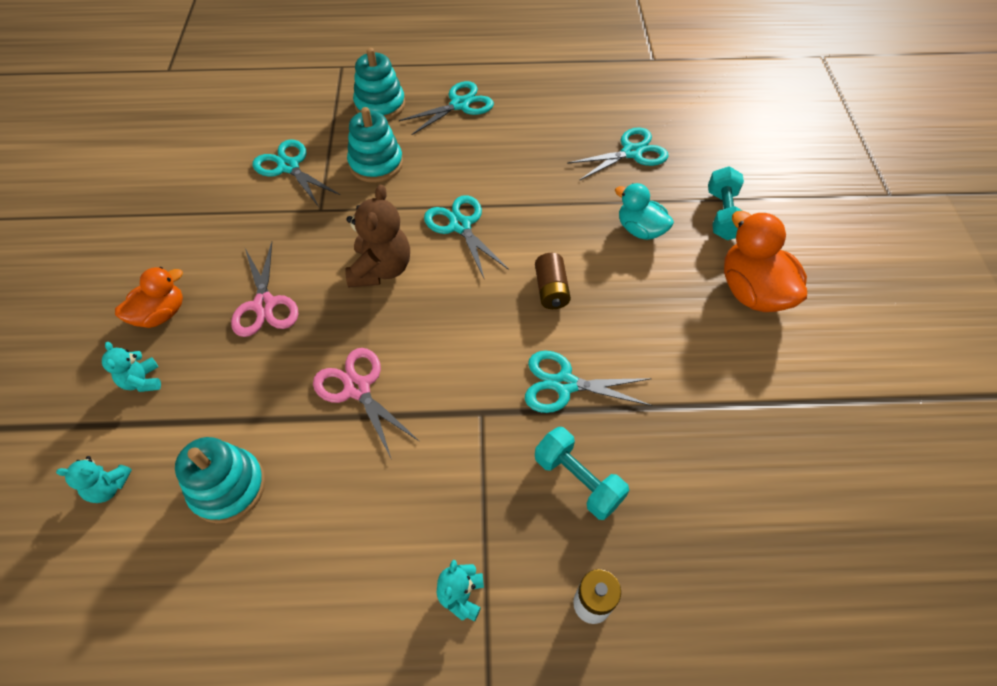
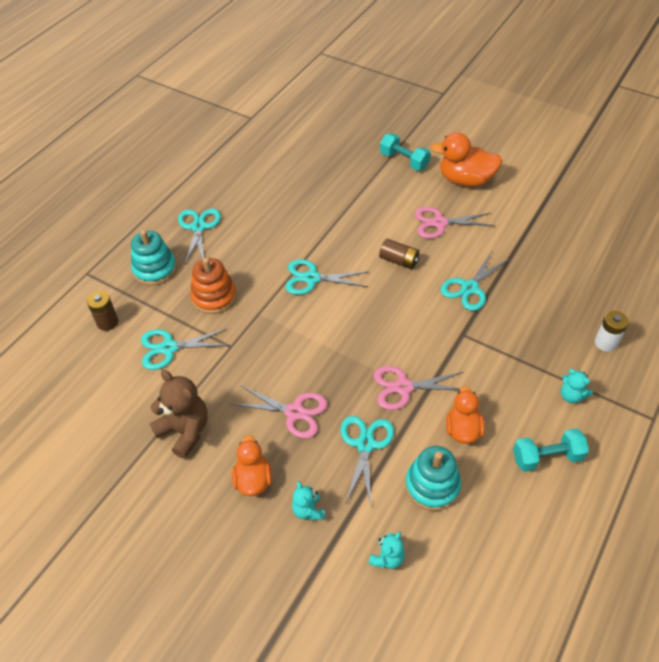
camera: 55 degrees left, 5 degrees down
turquoise teddy bear [102,342,161,392] -> turquoise teddy bear turned 60 degrees clockwise [292,481,325,520]
brown teddy bear [345,185,410,287] -> brown teddy bear moved to [150,370,208,459]
turquoise stacking toy [347,107,403,183] -> orange stacking toy [190,258,237,314]
turquoise dumbbell [535,427,629,520] -> turquoise dumbbell moved to [513,429,589,472]
turquoise scissors [567,127,669,181] -> turquoise scissors moved to [340,416,394,506]
turquoise duck [615,183,674,240] -> none
none -> brown battery [87,291,118,331]
none -> pink scissors [415,207,495,239]
none -> orange duck [446,386,485,444]

